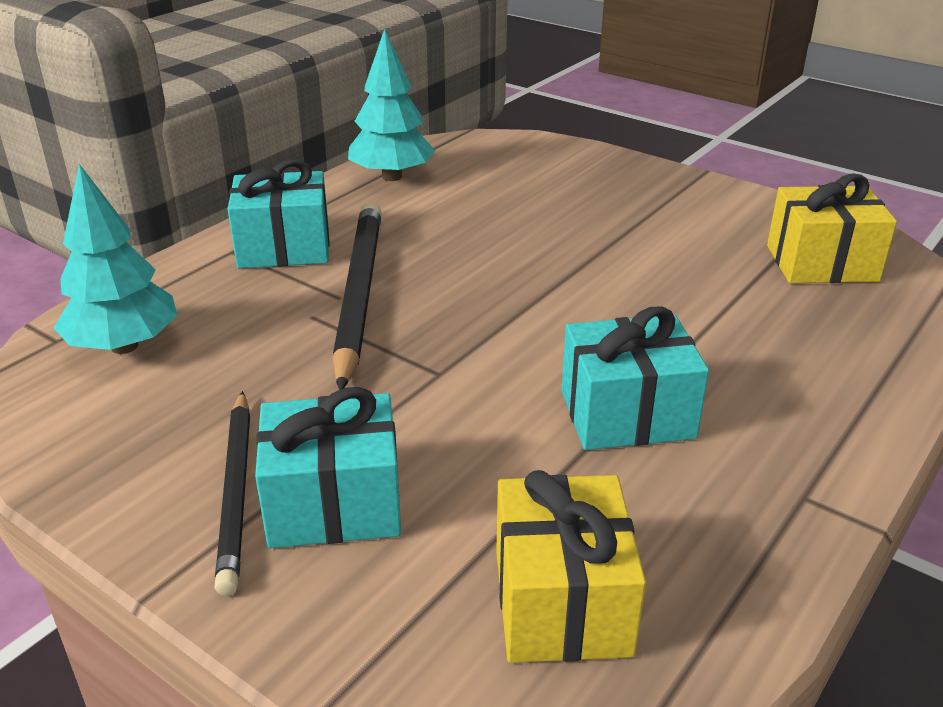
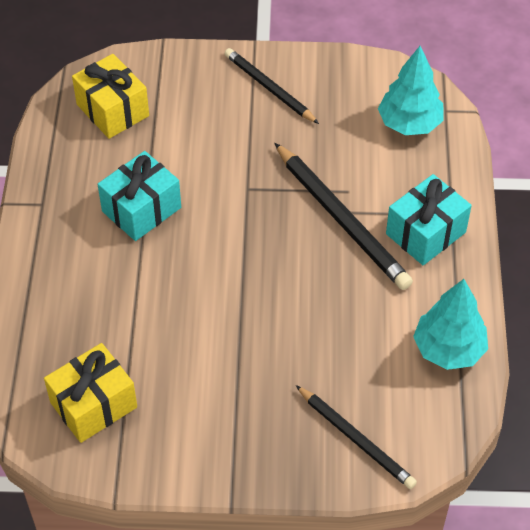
camera: 145 degrees right, 20 degrees up
turquoise gift [255,387,401,548] -> none
none -> black pencil [296,385,417,489]

